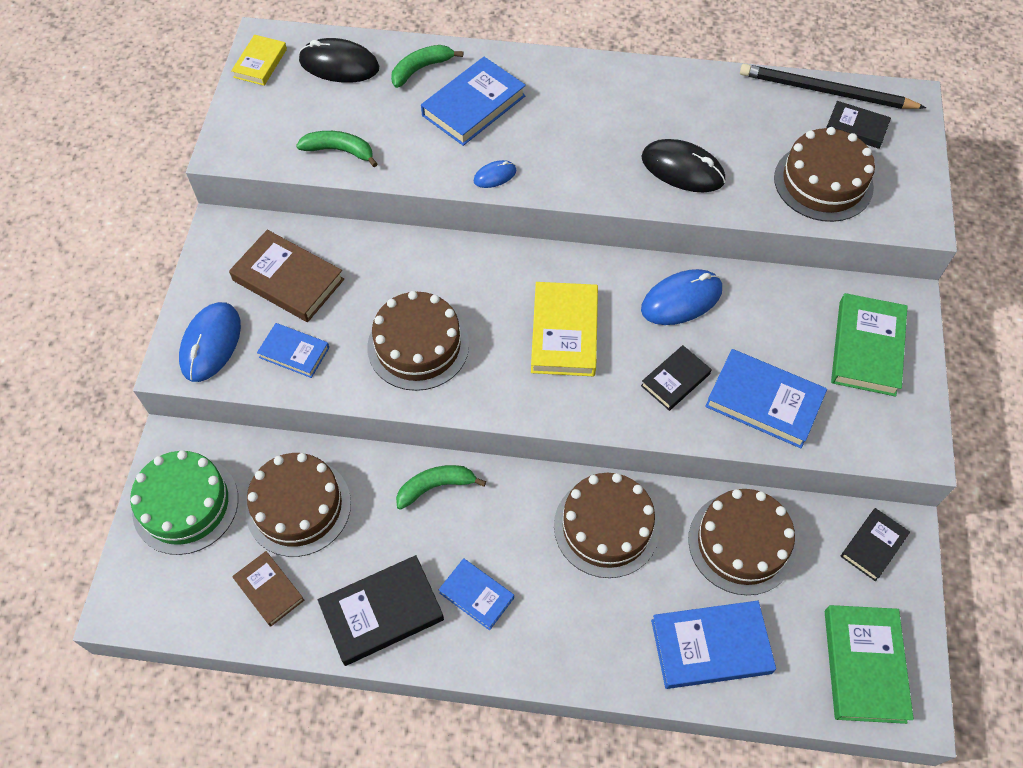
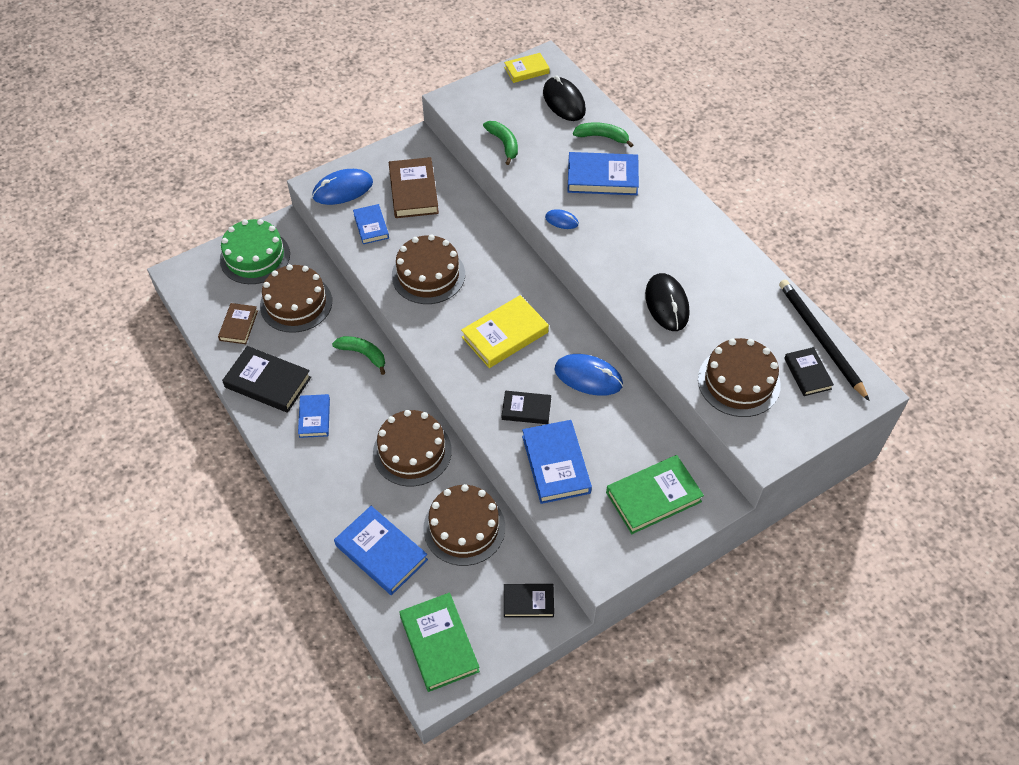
camera: 50 degrees right, 5 degrees down
green book [825,605,914,724] -> green book turned 75 degrees counterclockwise [399,593,480,692]

